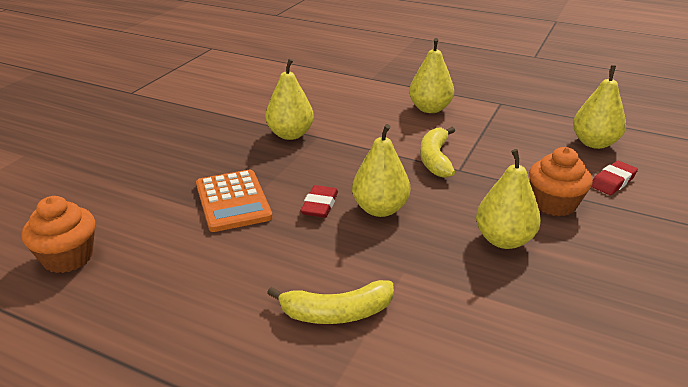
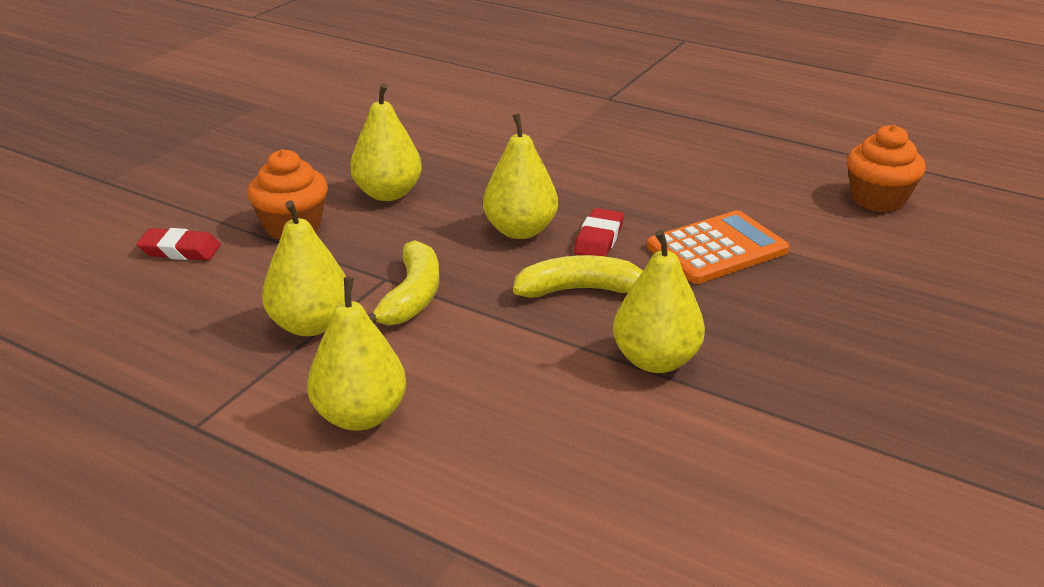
camera: 175 degrees left, 0 degrees up
orange calculator [196,170,273,232] -> orange calculator turned 75 degrees clockwise [647,210,789,284]
yellow banana [267,280,394,324] -> yellow banana moved to [513,255,643,298]
yellow pear [573,65,626,149] -> yellow pear moved to [262,201,346,336]
red eraser [591,161,638,195] -> red eraser turned 45 degrees clockwise [137,228,221,261]

